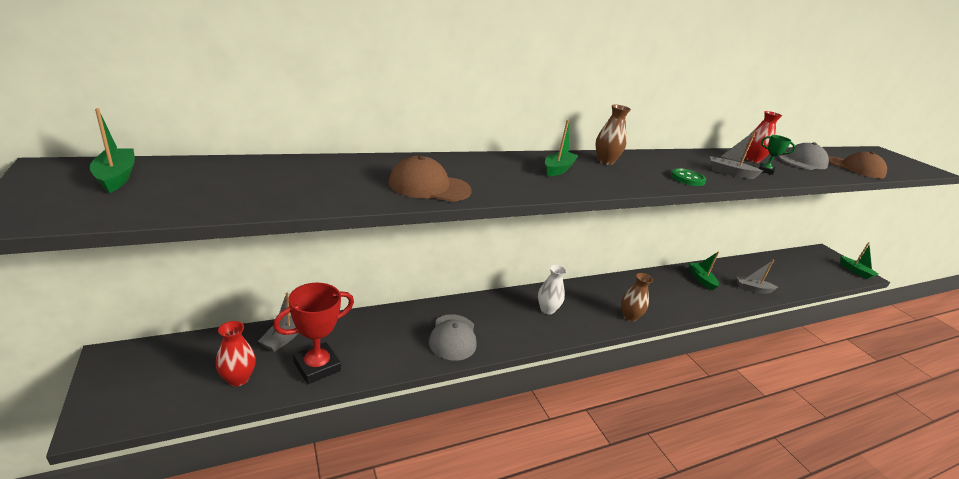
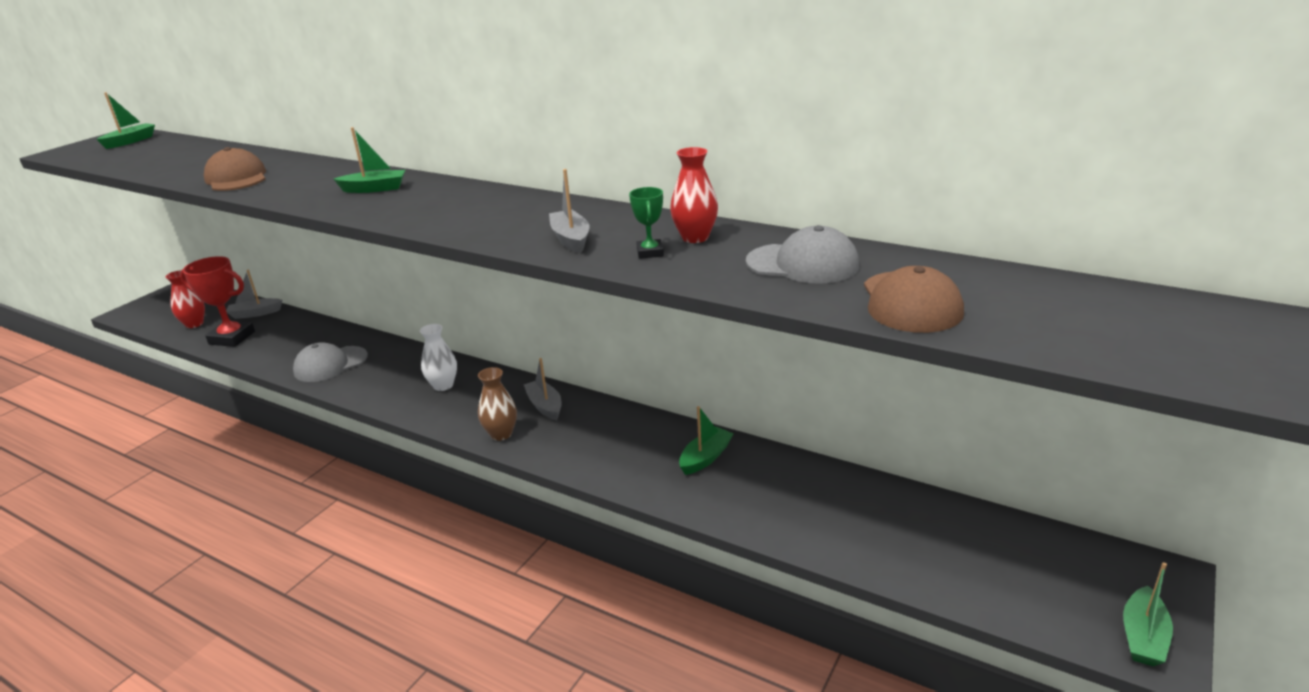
camera: 60 degrees right, 0 degrees up
brown vase [595,105,631,165] -> none
green button [671,168,706,186] -> none
grey boat [736,260,778,293] -> grey boat moved to [524,358,561,420]

